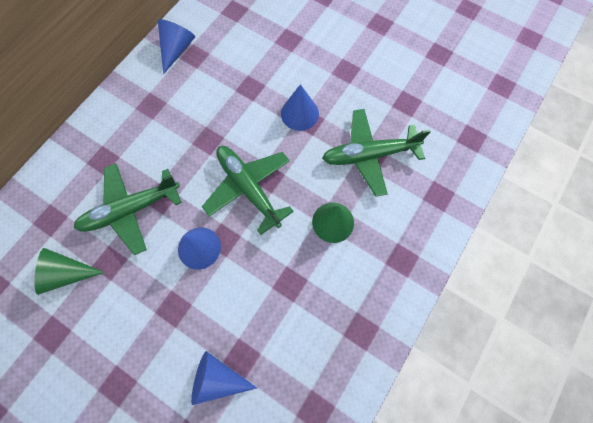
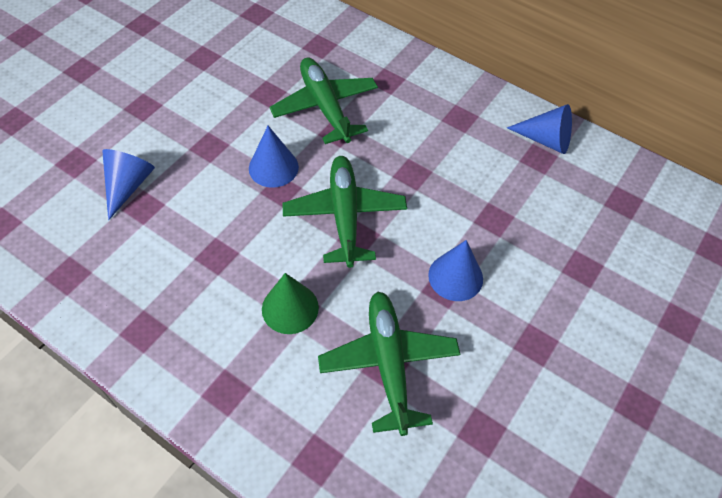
camera: 90 degrees right, 15 degrees down
green cone [34,248,105,295] -> none
green plane [202,146,294,235] -> green plane turned 60 degrees counterclockwise [282,156,407,268]

